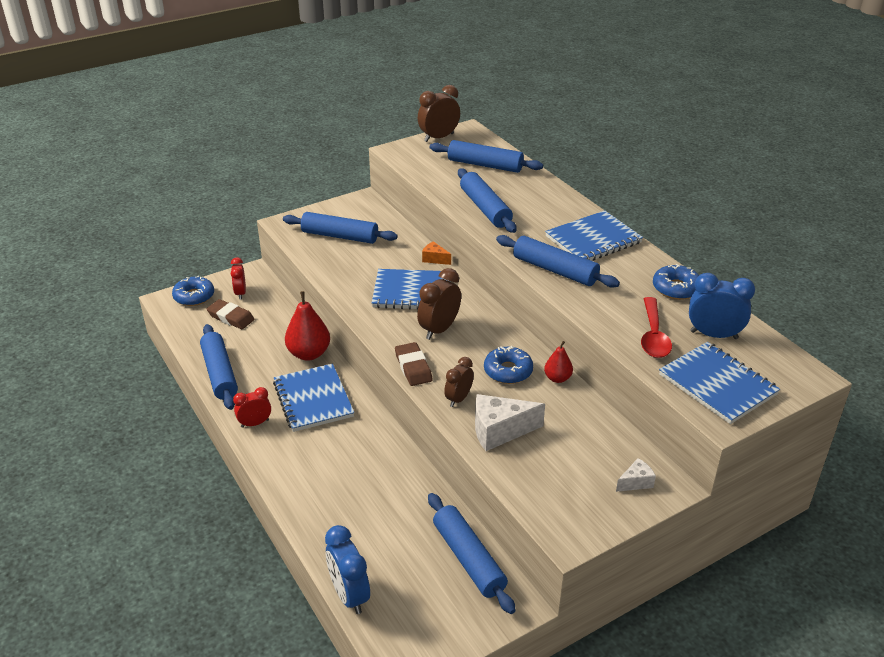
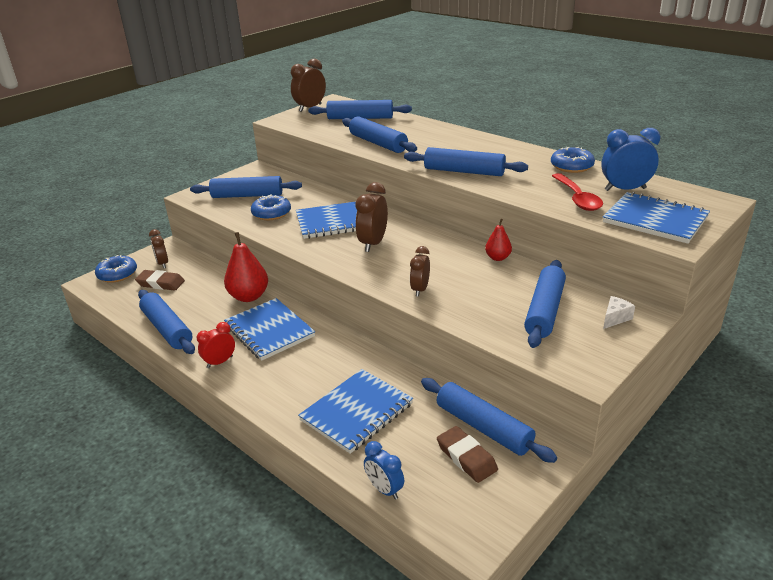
camera: 15 degrees left, 5 degrees down
red clock [231,257,246,300] -> brown clock [149,229,168,268]
blue clock [325,525,370,614] -> blue clock [364,441,404,499], size x0.65
brown eraser [395,342,433,386] -> brown eraser moved to [437,426,498,483]
orange cheese [422,241,451,265] -> none
white cheese [475,394,545,451] -> none
blue donut [484,346,533,384] -> blue donut moved to [251,194,291,220]
blue notebook [545,211,643,261] -> blue notebook moved to [298,369,413,454]
none -> blue rolling pin [524,260,566,348]

